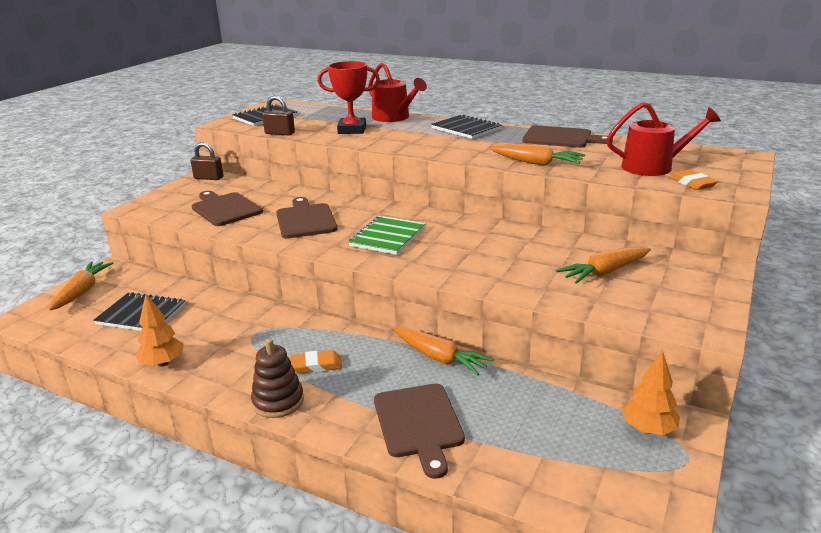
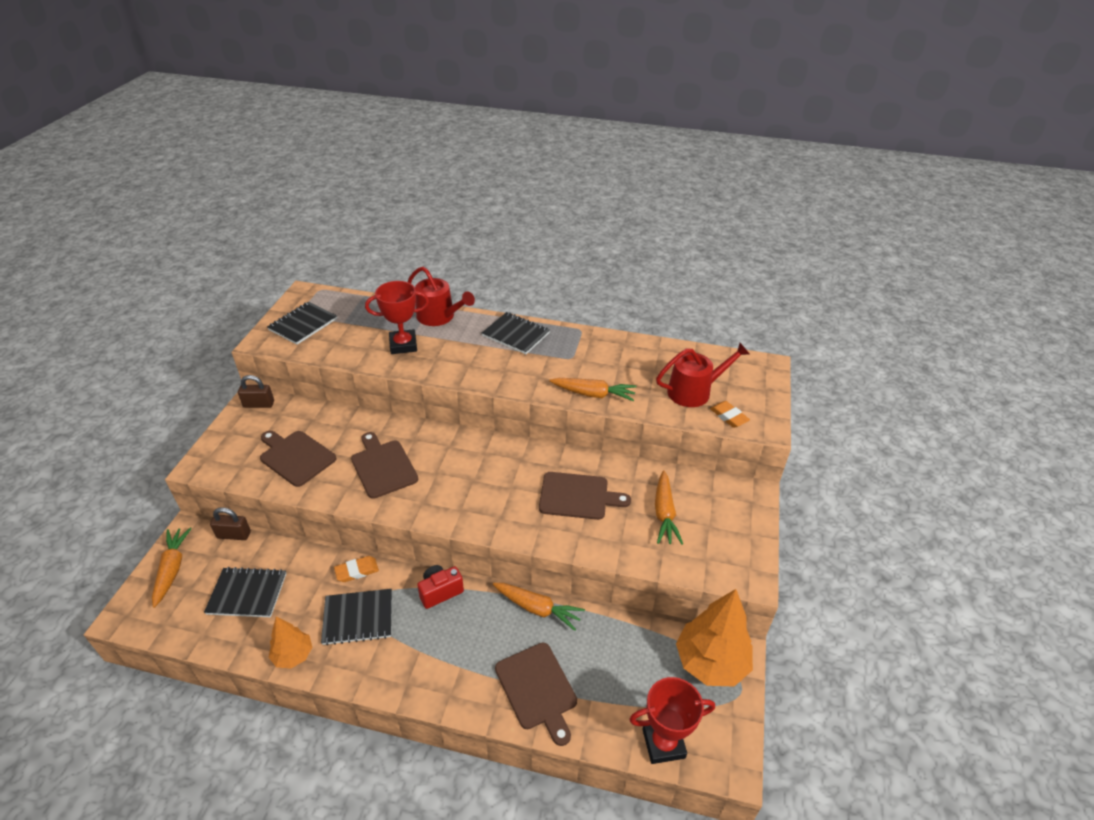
camera: 15 degrees left, 15 degrees up
brown stacking toy [251,338,304,418] -> none
brown padlock [262,95,295,136] -> brown padlock moved to [210,507,251,540]
orange eraser [290,350,342,374] -> orange eraser moved to [334,556,379,582]
green notebook [348,216,426,255] -> none
brown cutting board [522,125,613,148] -> brown cutting board moved to [539,472,631,520]
orange carrot [556,247,651,284] -> orange carrot turned 45 degrees counterclockwise [655,470,683,545]
orange tree [622,351,680,435] -> orange tree [676,589,753,687], size x1.80
none -> black notebook [321,589,392,646]
none -> red camera [417,565,464,609]
none -> red trophy [629,677,715,764]

